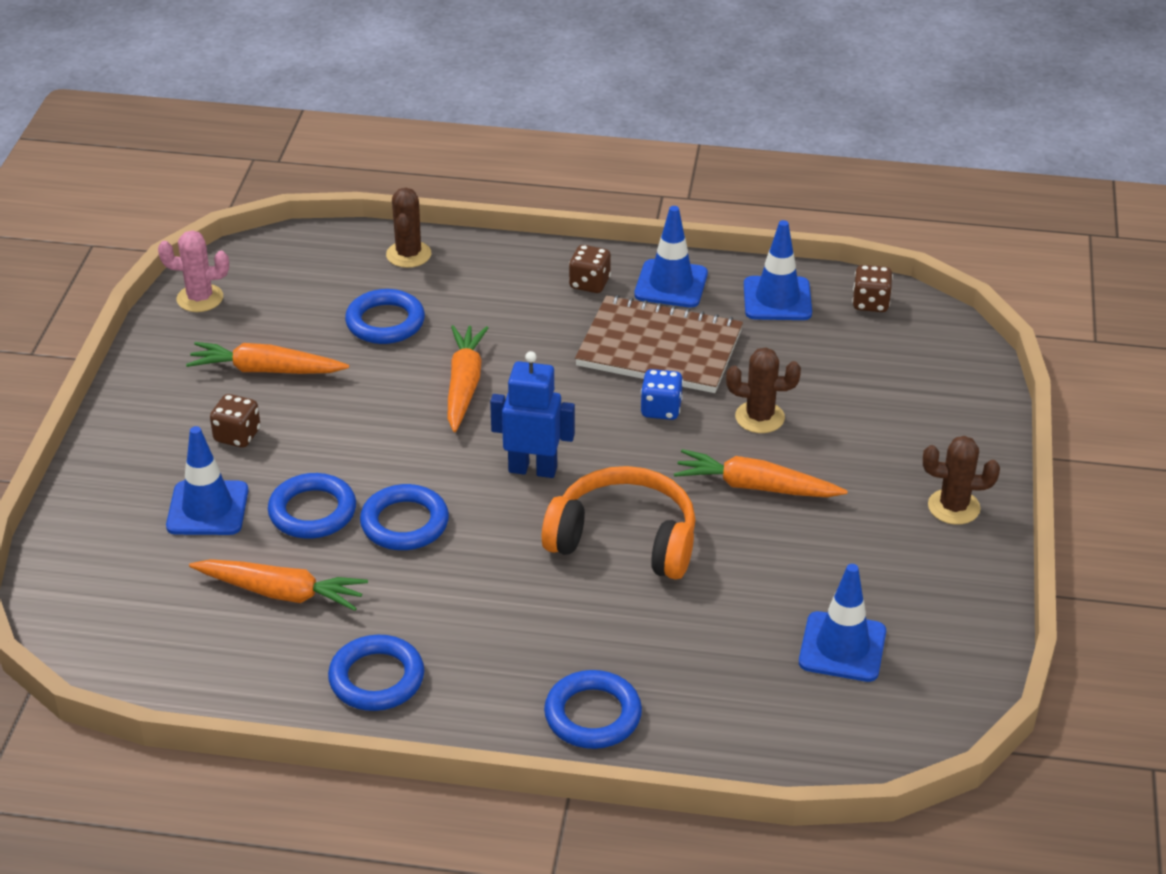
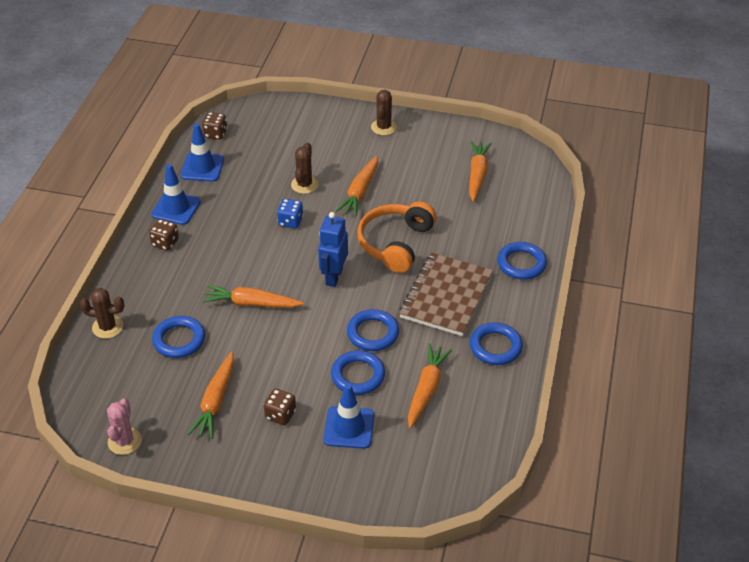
camera: 85 degrees left, 5 degrees up
brown notebook [575,295,743,393] -> brown notebook moved to [399,253,493,336]
blue traffic cone [799,564,886,682] -> orange carrot [469,141,492,202]

